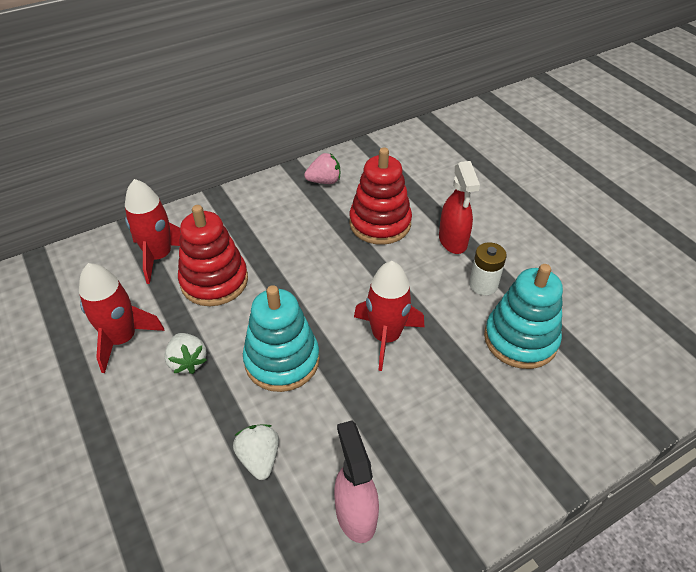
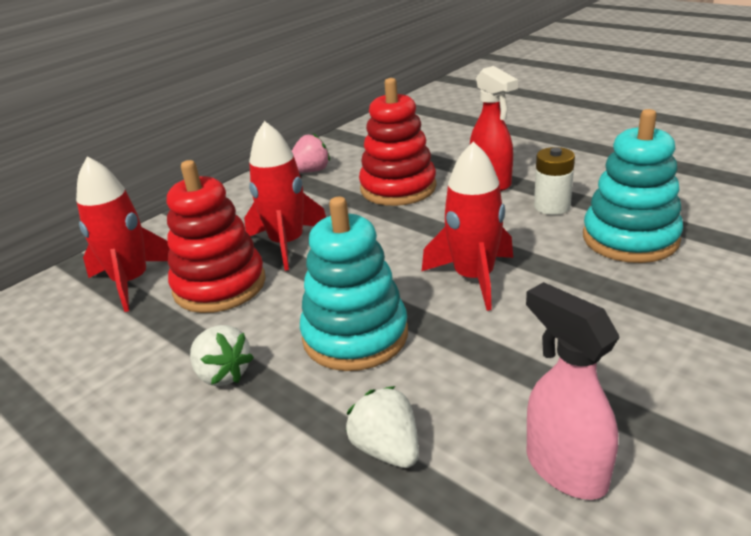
camera: 15 degrees left, 15 degrees down
red rocket [79,263,165,373] -> red rocket moved to [244,121,326,271]

